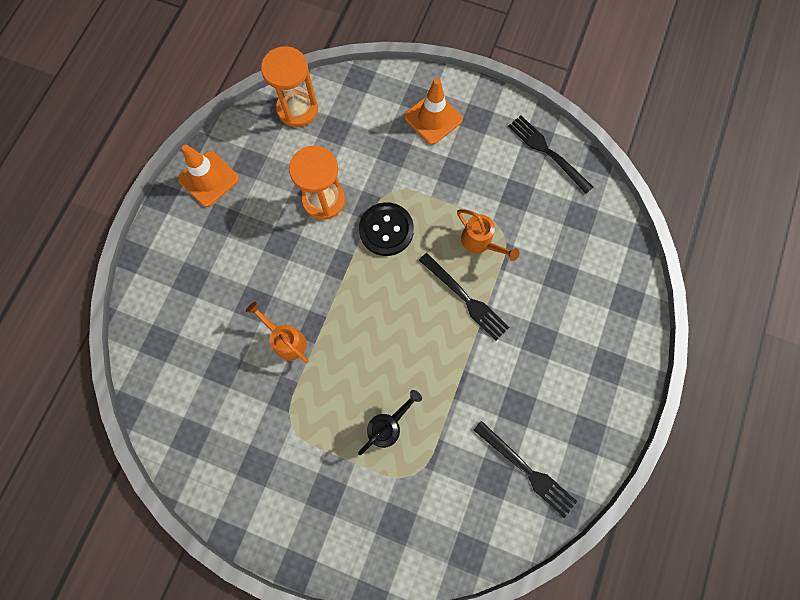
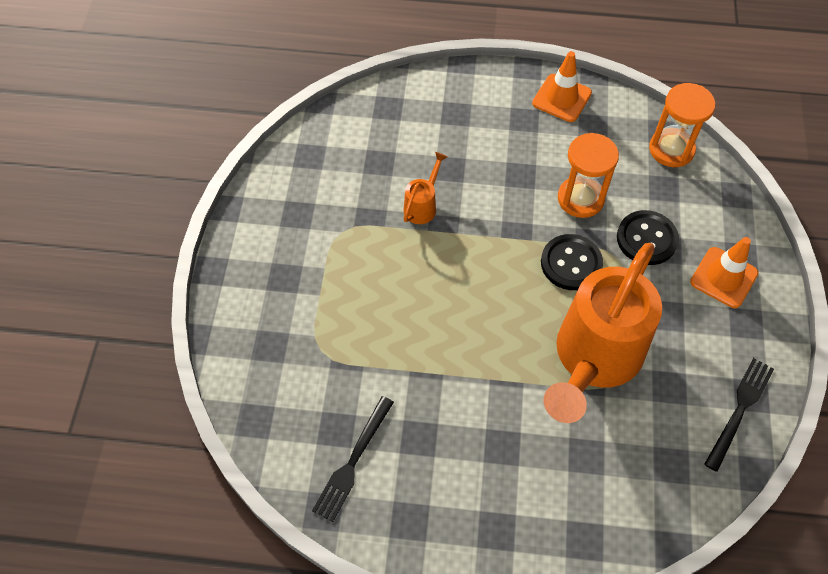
camera: 75 degrees right, 15 degrees down
black watering can [358,390,422,455] -> none
black fork [419,253,509,341] -> none
orange watering can [457,209,519,261] -> orange watering can [544,243,662,423], size x2.50
none -> black button [617,210,679,265]

